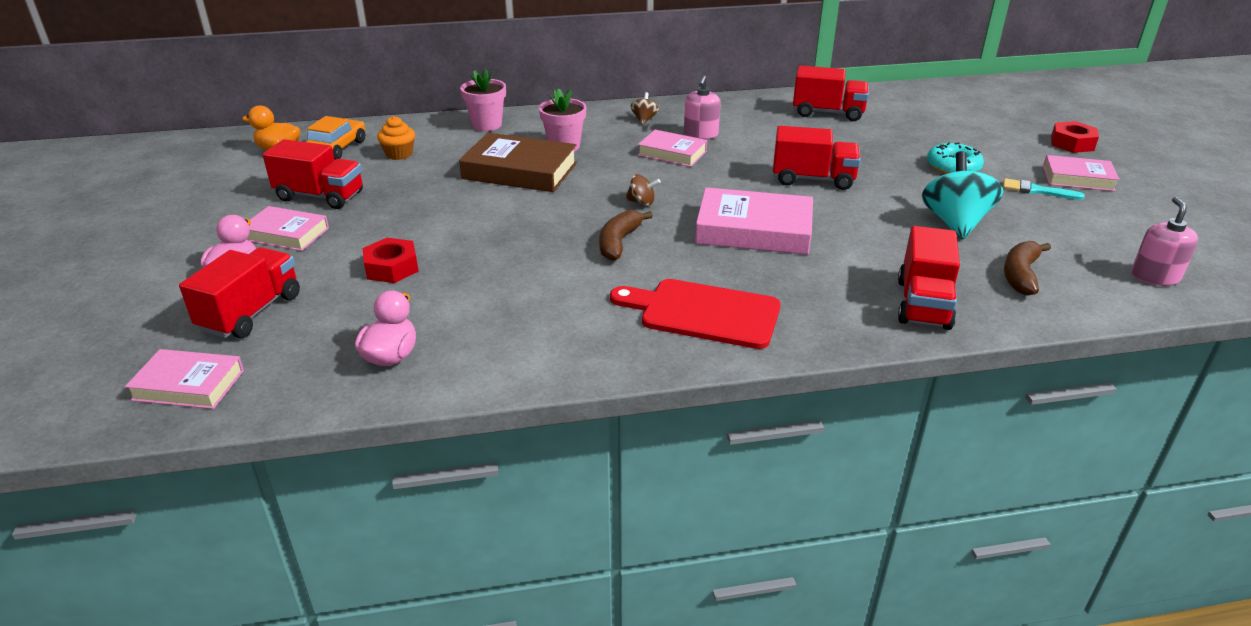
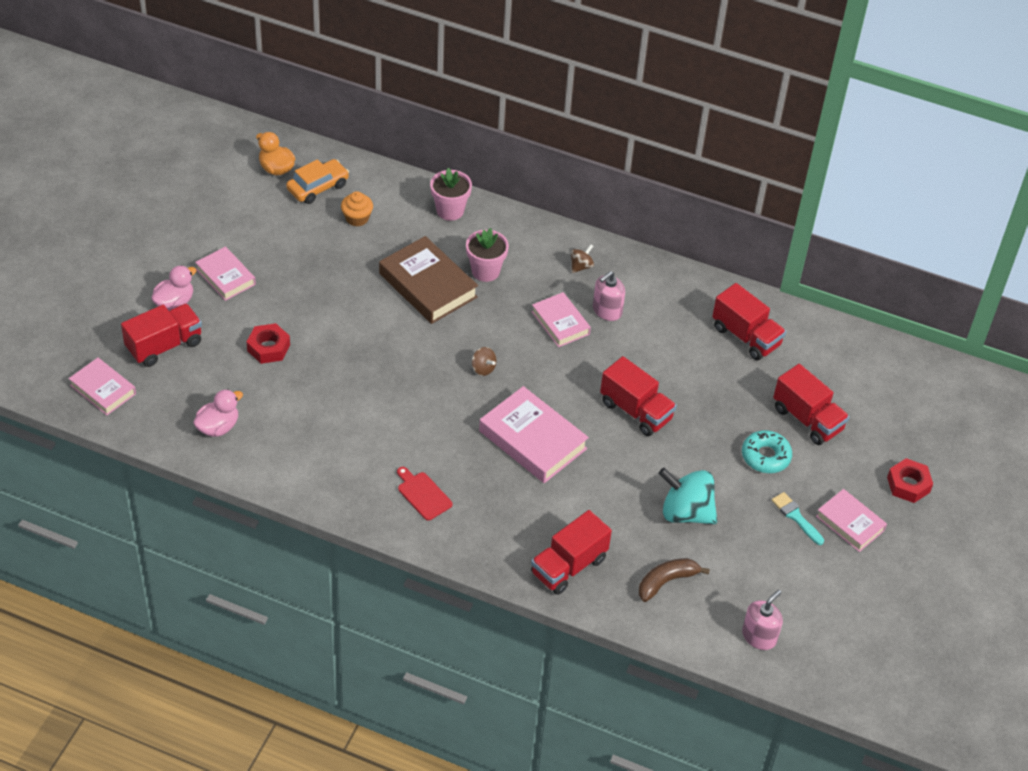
camera: 30 degrees right, 15 degrees up
red truck [263,139,363,209] -> red truck moved to [773,364,850,445]
brown banana [599,210,653,261] -> none
red cutting board [610,279,781,349] -> red cutting board [397,467,452,521], size x0.55
turquoise spinning top [922,151,1003,240] -> turquoise spinning top turned 105 degrees counterclockwise [659,467,717,524]

